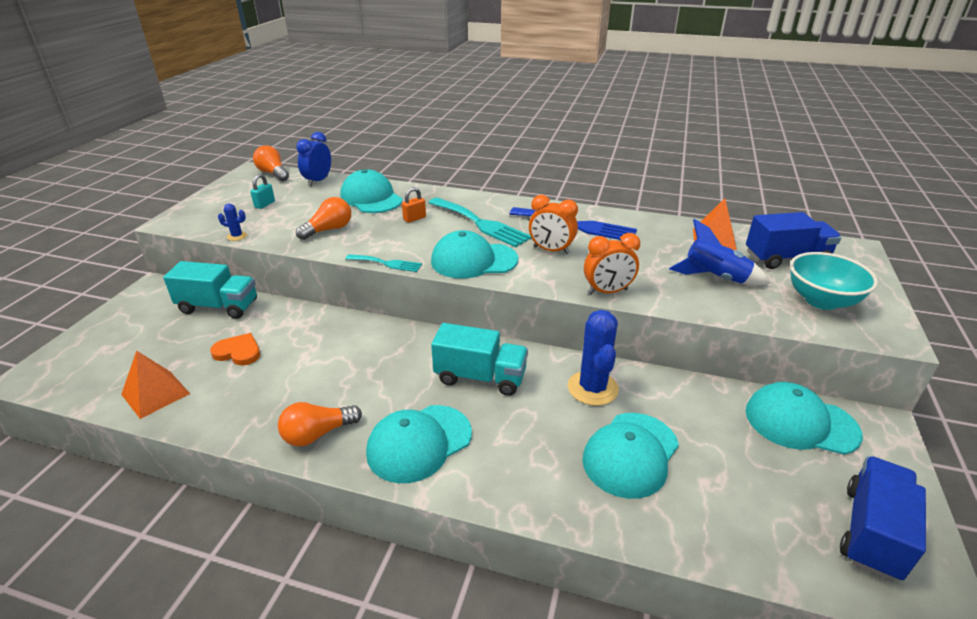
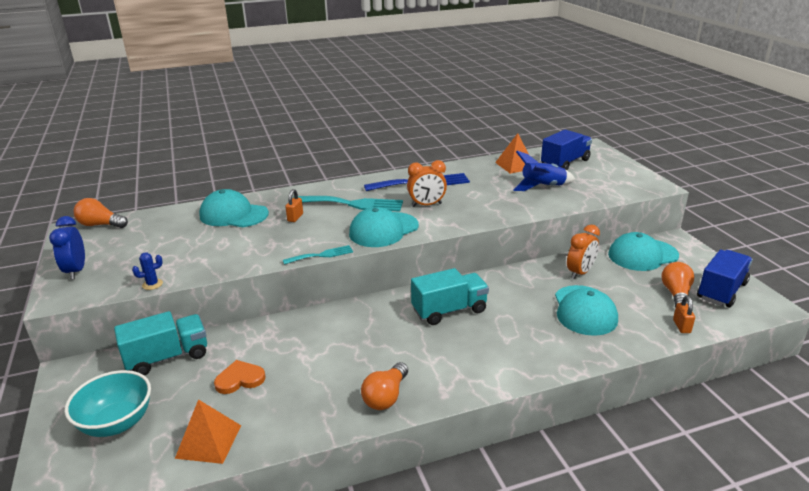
camera: 35 degrees left, 5 degrees down
turquoise padlock [250,174,275,209] -> none
blue clock [296,132,331,186] -> blue clock moved to [49,216,85,280]
orange light bulb [296,197,351,240] -> orange light bulb moved to [661,262,694,308]
turquoise cap [366,405,472,483] -> none
blue cactus [568,310,619,406] -> none
orange clock [584,233,640,295] -> orange clock moved to [567,225,600,279]
turquoise bowl [790,252,878,310] -> turquoise bowl moved to [64,370,151,437]
blue truck [840,456,926,581] -> blue truck turned 45 degrees clockwise [697,250,753,308]
none -> orange padlock [673,296,695,333]

